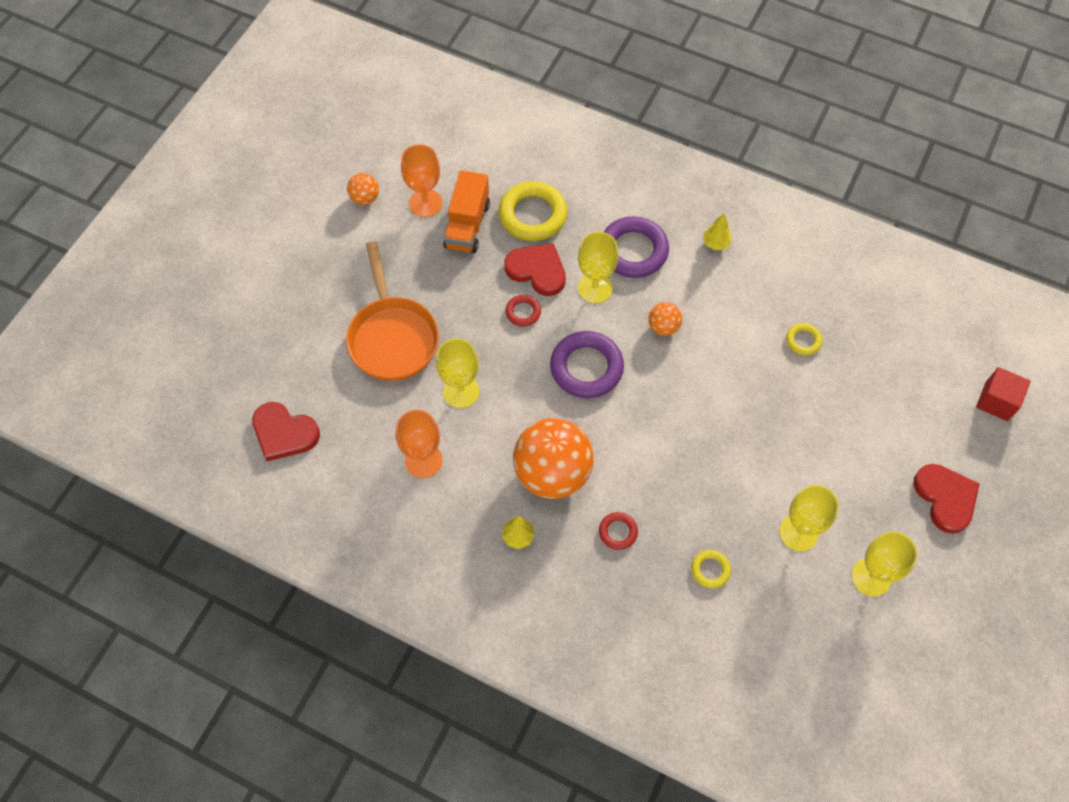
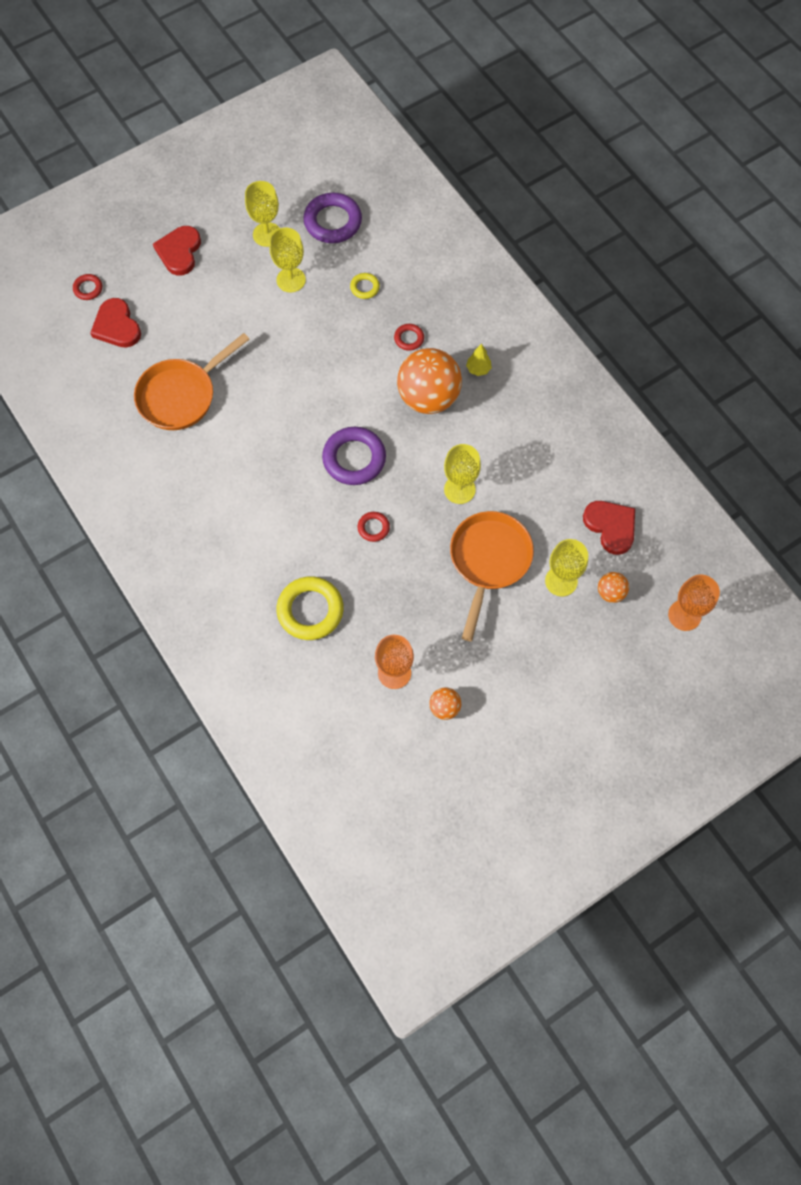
camera: 150 degrees left, 5 degrees up
orange goblet [396,410,443,478] -> orange goblet moved to [668,575,720,631]
orange truck [443,170,490,253] -> none
red heart [505,243,566,296] -> red heart moved to [90,298,141,348]
yellow goblet [578,232,619,303] -> yellow goblet moved to [545,539,588,596]
purple ring [604,216,669,278] -> purple ring moved to [303,193,362,243]
orange ball [649,302,682,336] -> orange ball moved to [598,572,629,603]
yellow tree [703,214,732,251] -> none
yellow ring [786,323,822,356] -> orange pan [134,333,250,430]
red cube [976,367,1031,421] -> red ring [73,274,102,300]

